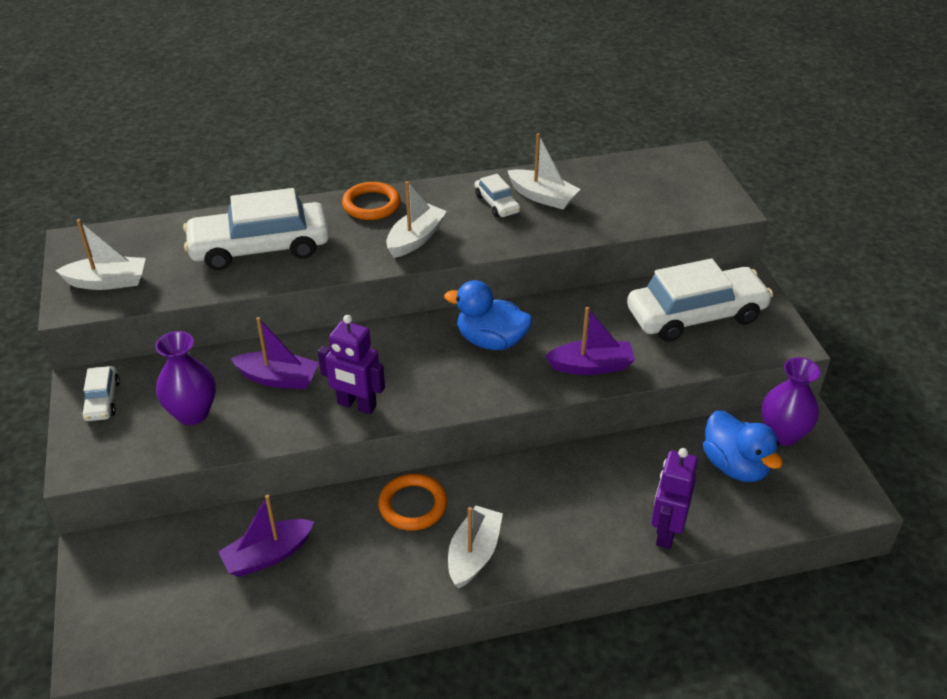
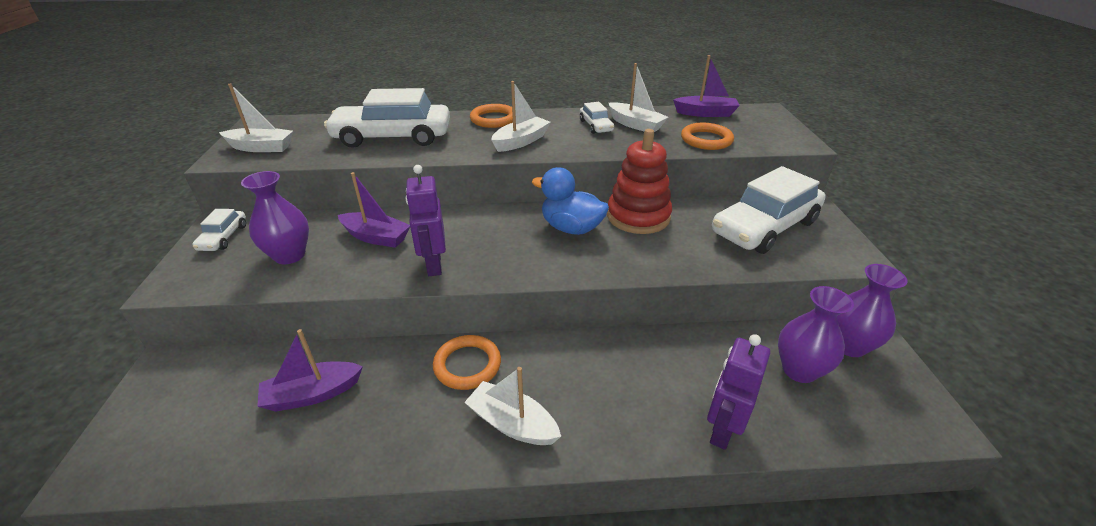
camera: 10 degrees right, 5 degrees down
purple robot [318,315,385,414] -> purple robot turned 45 degrees clockwise [405,165,446,276]
white boat [448,506,503,589] -> white boat turned 90 degrees counterclockwise [464,367,561,445]
purple boat [545,307,635,375] -> purple boat moved to [673,55,740,117]
white car [627,258,773,342] -> white car turned 150 degrees clockwise [712,166,826,254]
blue duck [703,411,783,482] -> purple vase [778,286,854,383]
none -> red stacking toy [607,129,672,234]
none -> orange ring [681,123,734,150]

